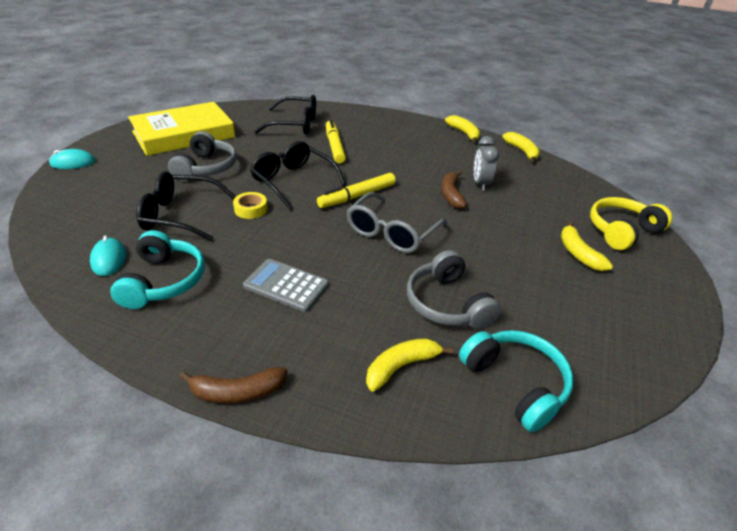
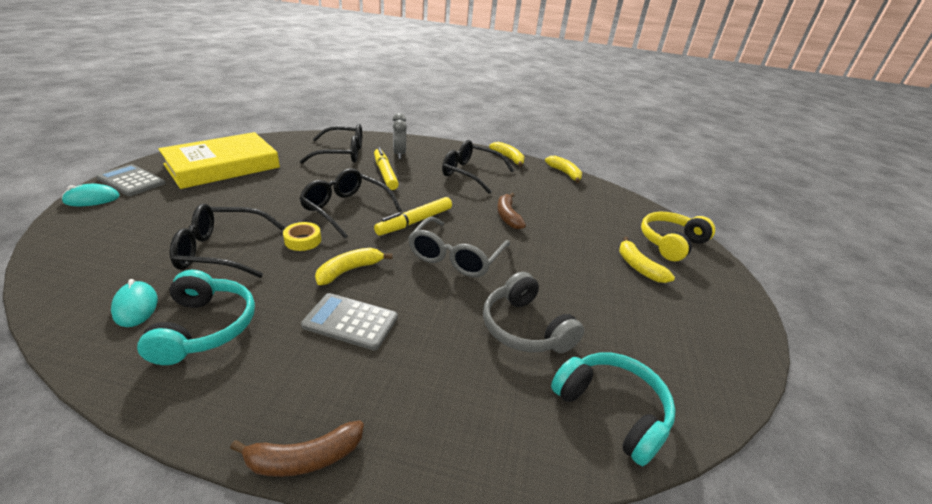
camera: 10 degrees left, 5 degrees down
grey headphones [168,131,237,181] -> none
yellow banana [366,338,453,392] -> yellow banana moved to [315,248,393,285]
grey clock [474,136,499,191] -> grey clock moved to [393,113,407,159]
none -> grey calculator [96,164,166,196]
none -> black glasses [442,140,514,194]

